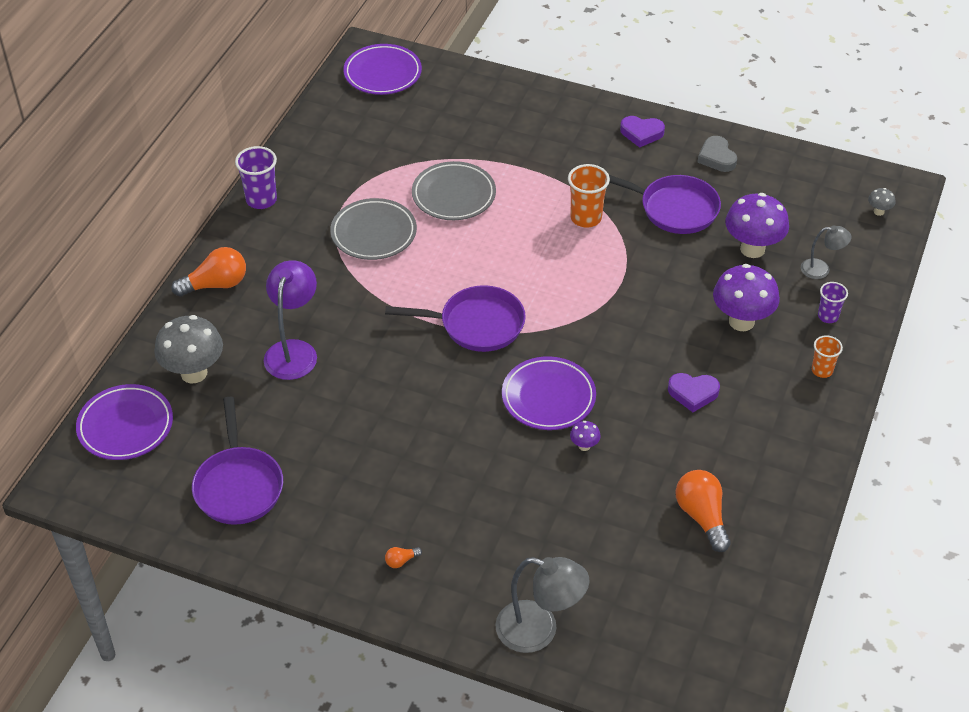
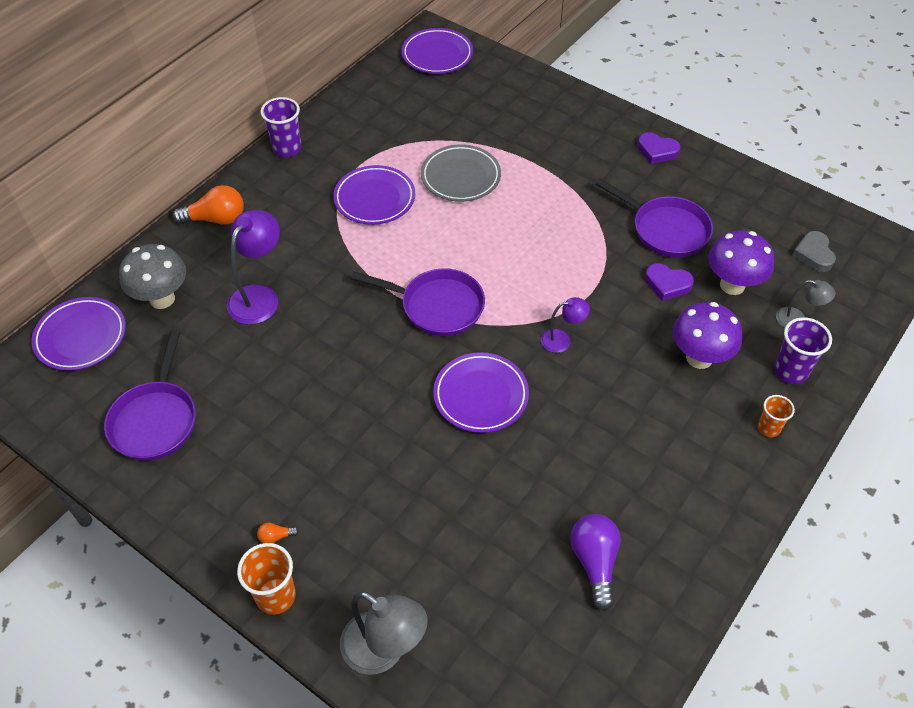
camera: 15 degrees right, 5 degrees up
grey plate [330,198,417,260] -> purple plate [333,165,415,225]
orange cup [568,164,610,227] -> orange cup moved to [237,543,296,615]
purple mushroom [570,421,601,451] -> none
purple heart [668,373,720,412] -> purple heart moved to [645,263,694,301]
orange light bulb [675,470,730,552] -> purple light bulb [570,514,621,611]
grey heart [697,136,737,172] -> grey heart moved to [792,231,836,272]
purple cup [818,282,848,323] -> purple cup [774,317,832,384], size x1.58
grey mushroom [868,188,895,216] -> none
none -> purple lamp [541,297,590,353]

